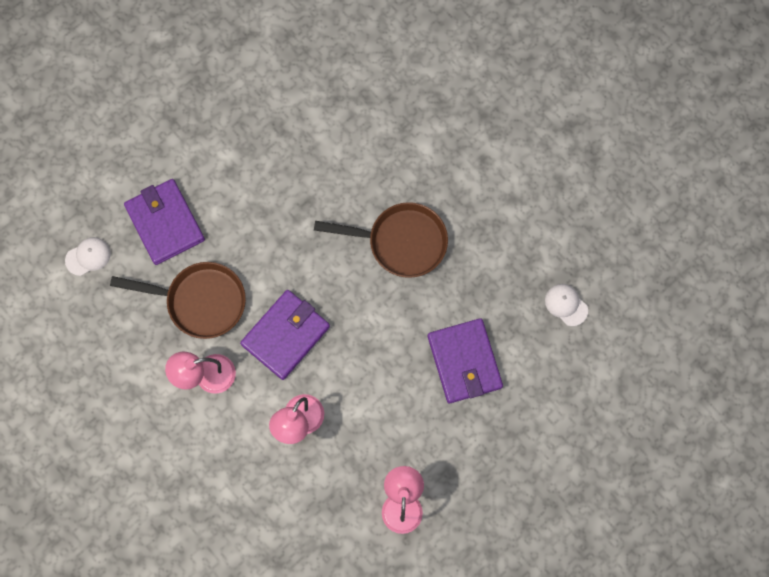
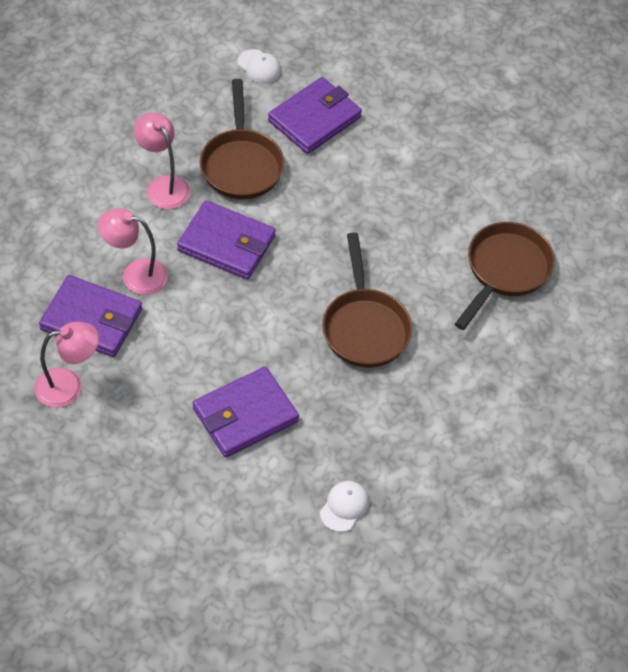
camera: 70 degrees right, 20 degrees down
none -> purple wallet [39,275,142,357]
none -> brown pan [455,222,555,330]

